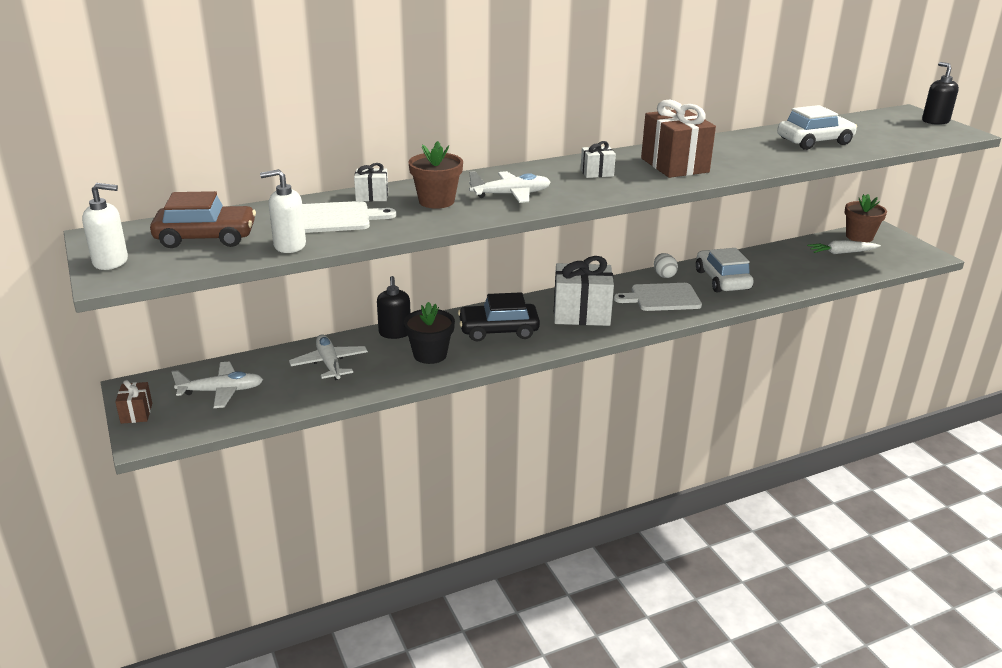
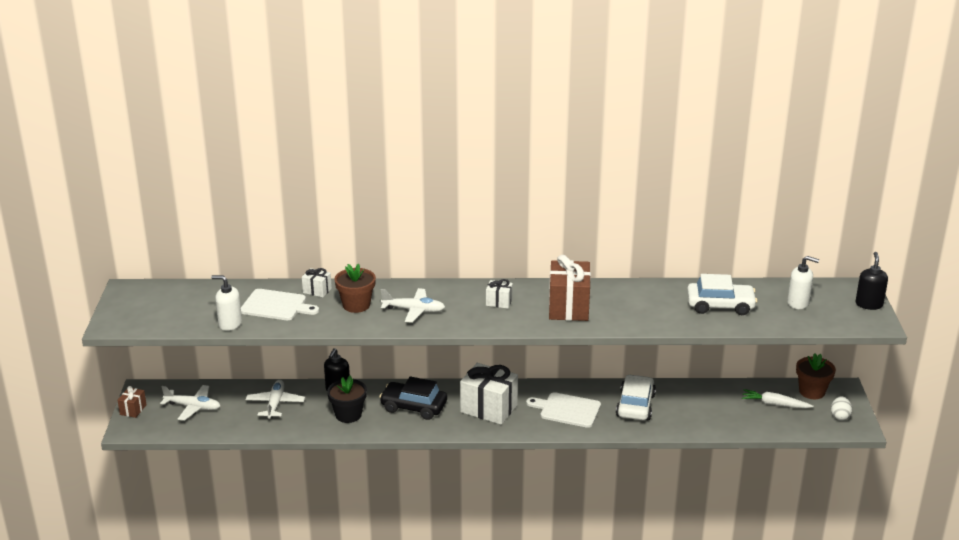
camera: 25 degrees right, 0 degrees up
white soap dispenser [82,183,128,270] -> white soap dispenser moved to [787,256,819,309]
brown car [150,191,256,248] -> none
white egg [654,253,678,278] -> white egg moved to [831,396,852,421]

